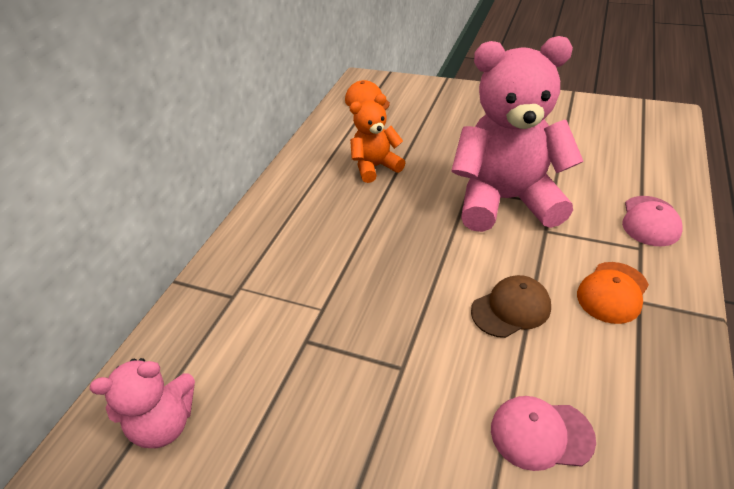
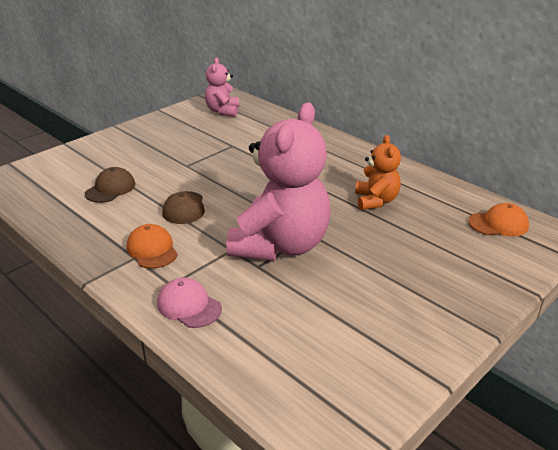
camera: 110 degrees right, 10 degrees down
pink cap [491,396,596,471] -> brown cap [85,167,135,203]

